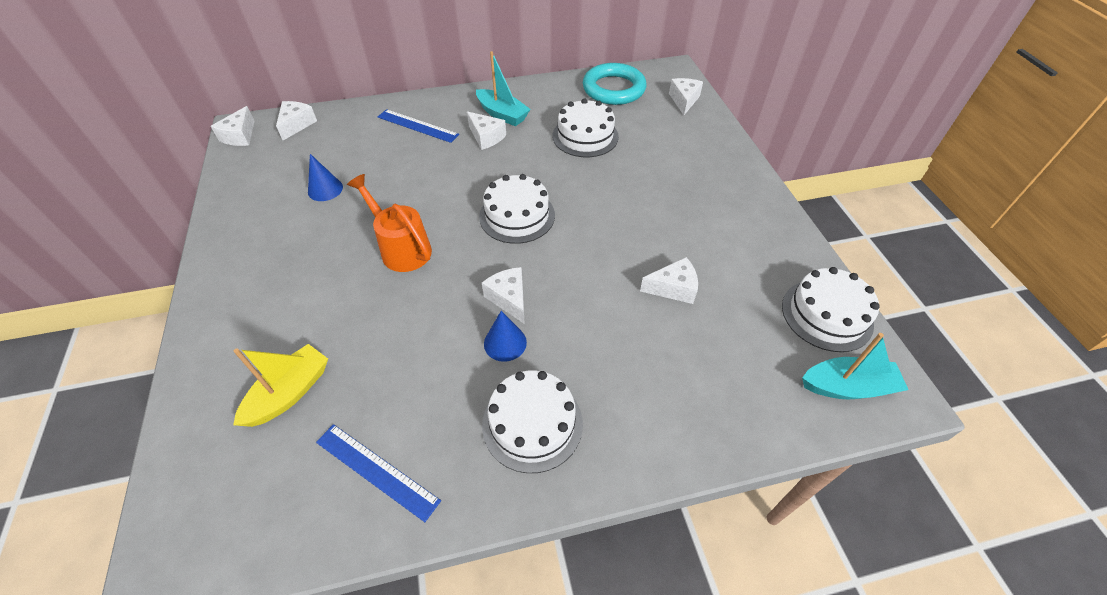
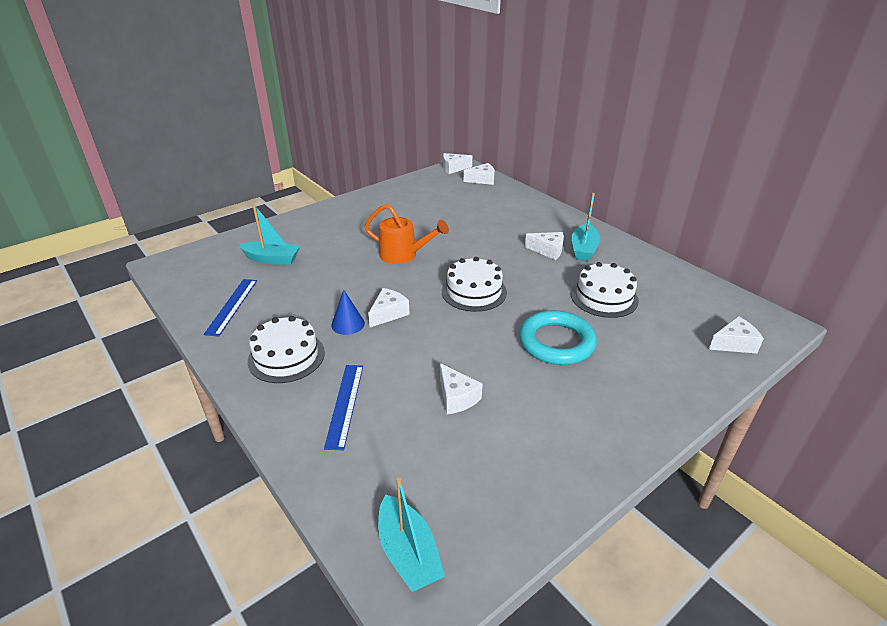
camera: 65 degrees right, 15 degrees down
yellow boat [233,344,328,427] -> turquoise boat [239,205,300,265]
blue cone [308,154,343,201] -> none
orange watering can [347,174,432,272] -> orange watering can turned 90 degrees clockwise [364,204,449,264]
blue ruler [378,109,459,143] -> blue ruler moved to [324,365,363,450]
white cheese [467,111,506,150] -> white cheese turned 90 degrees counterclockwise [525,232,564,260]
turquoise ring [583,63,646,105] -> turquoise ring moved to [519,310,597,365]
white cake [782,267,880,352] -> none

